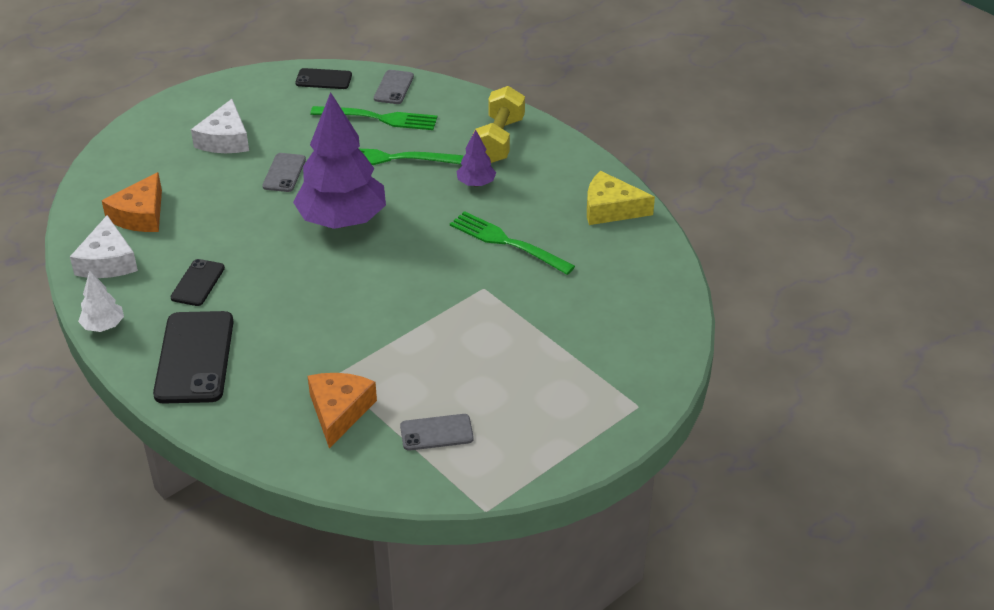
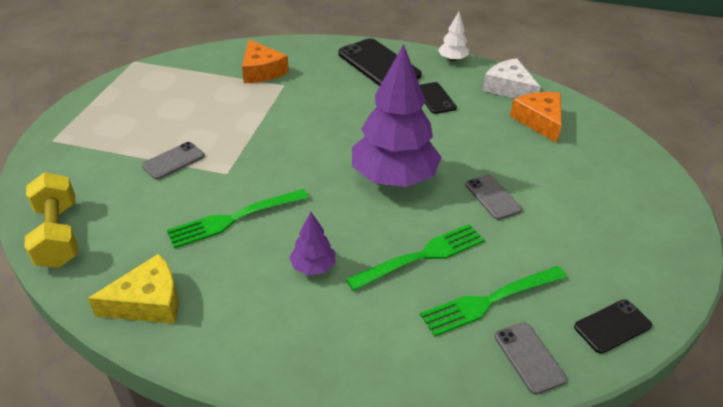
camera: 145 degrees right, 0 degrees up
white cheese [191,99,249,153] -> none
grey phone [400,414,474,451] -> grey phone moved to [142,142,205,180]
green fork [450,211,575,275] -> green fork turned 150 degrees clockwise [167,189,309,249]
yellow dumbbell [473,86,525,163] -> yellow dumbbell moved to [25,172,78,268]

